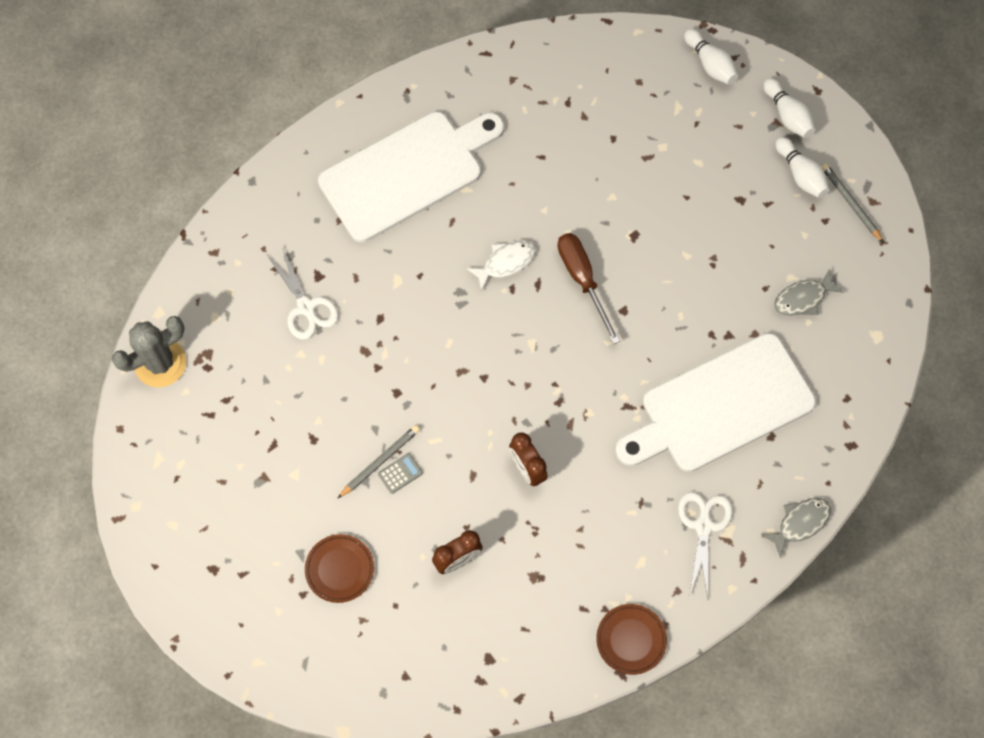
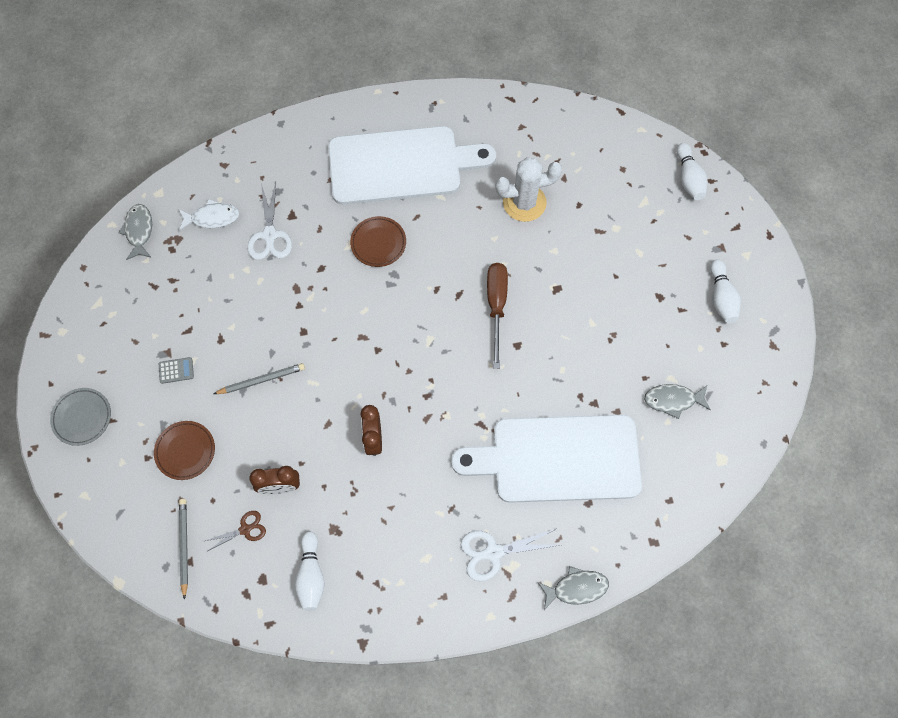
camera: 25 degrees right, 0 degrees up
grey cactus [112,316,186,387] -> grey fish [118,204,152,260]
grey calculator [378,453,423,494] -> grey calculator moved to [159,357,194,384]
white fish [467,241,535,291] -> white fish moved to [179,199,239,231]
brown plate [596,604,667,675] -> brown plate moved to [350,216,406,267]
white scissors [678,492,733,597] -> white scissors turned 135 degrees counterclockwise [461,529,560,581]
white bowling pin [763,78,815,138] -> white bowling pin moved to [295,532,325,611]
grey pencil [822,163,884,243] -> grey pencil moved to [179,499,188,600]
none -> grey plate [50,388,111,446]
none -> brown scissors [205,511,266,551]
none -> white cactus [495,157,562,222]

